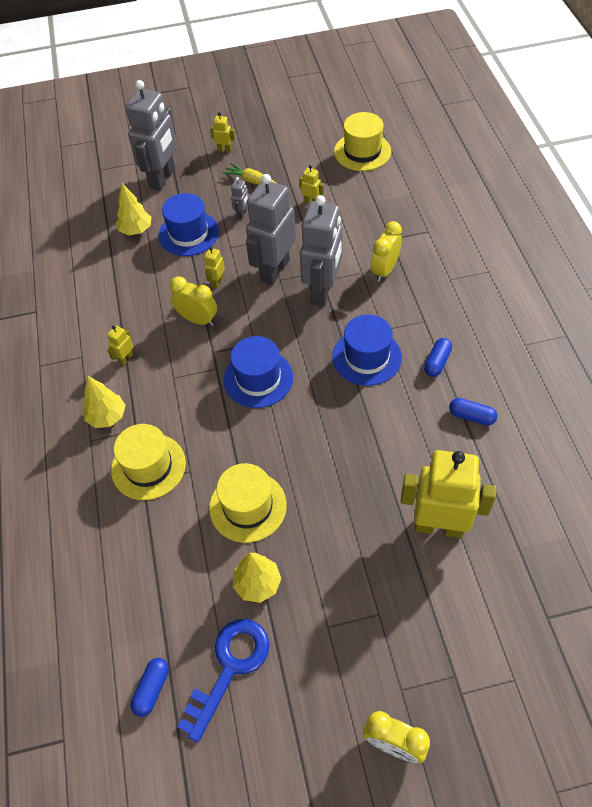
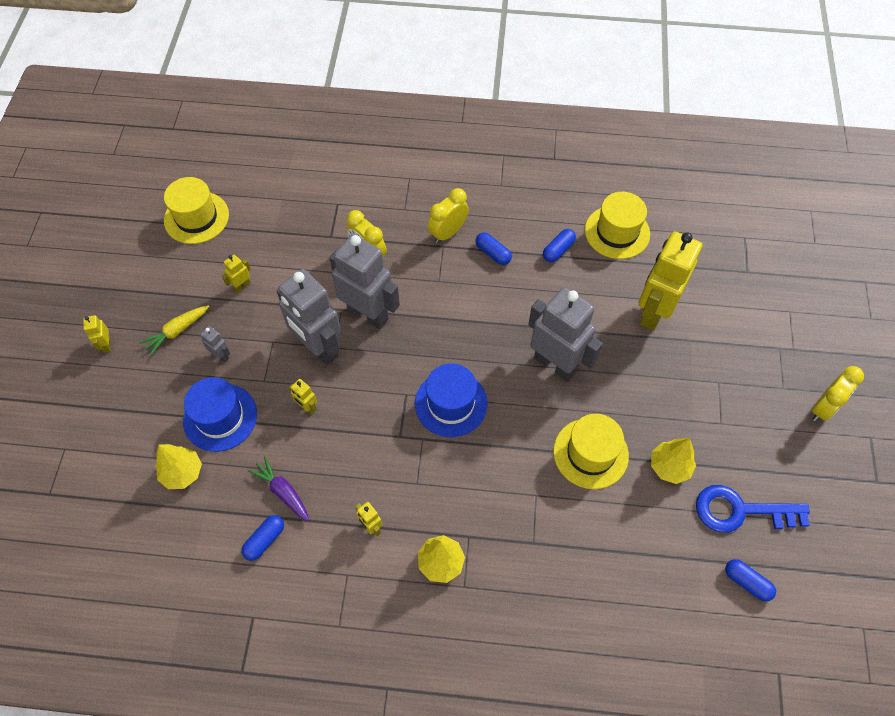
camera: 75 degrees left, 5 degrees up
yellow hat [111,424,186,500] -> yellow hat moved to [585,192,650,259]
grey robot [125,80,177,191] -> grey robot moved to [528,287,603,382]
yellow clock [170,276,217,326] -> yellow clock moved to [428,188,469,243]
blue key [177,619,270,742] -> blue key turned 45 degrees counterclockwise [696,485,810,533]
yellow robot [210,112,235,152] -> yellow robot turned 45 degrees counterclockwise [83,315,111,353]
blue hat [332,314,402,386] -> none
none -> blue capsule [241,515,284,561]
none -> purple carrot [248,456,310,522]

